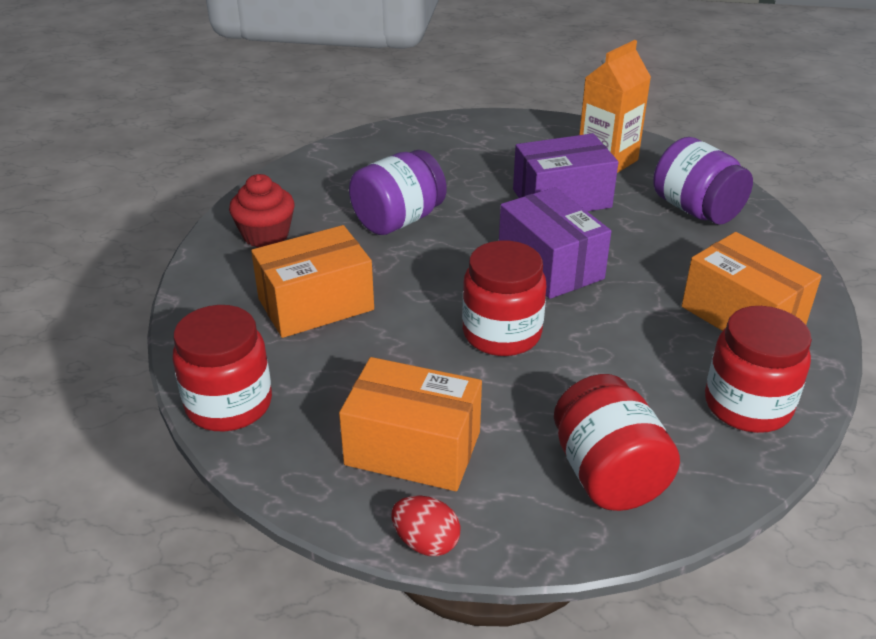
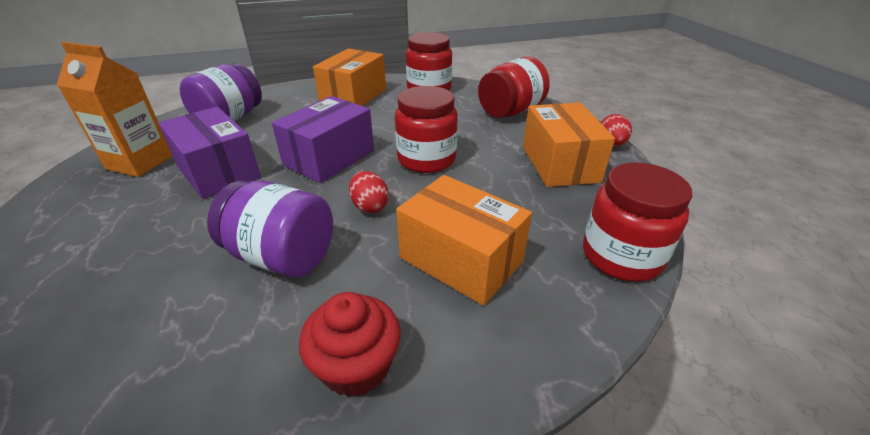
camera: 115 degrees left, 0 degrees up
none -> red egg [349,171,389,213]

